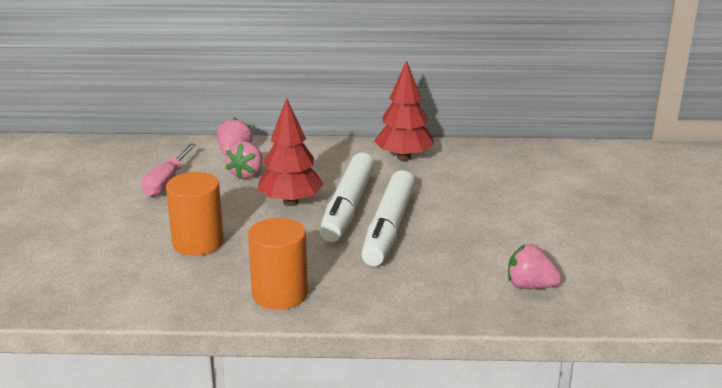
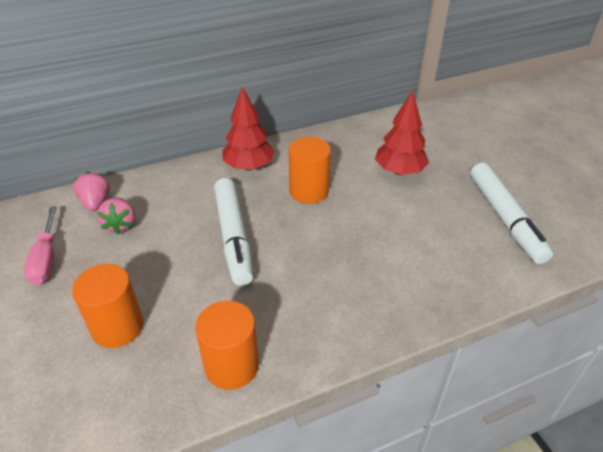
camera: 25 degrees left, 15 degrees up
red tree [258,98,324,206] -> red tree moved to [375,90,429,175]
white marker [361,170,415,266] -> white marker moved to [470,163,553,264]
pink strawberry [508,244,562,289] -> none
none -> orange cylinder [289,137,331,204]

